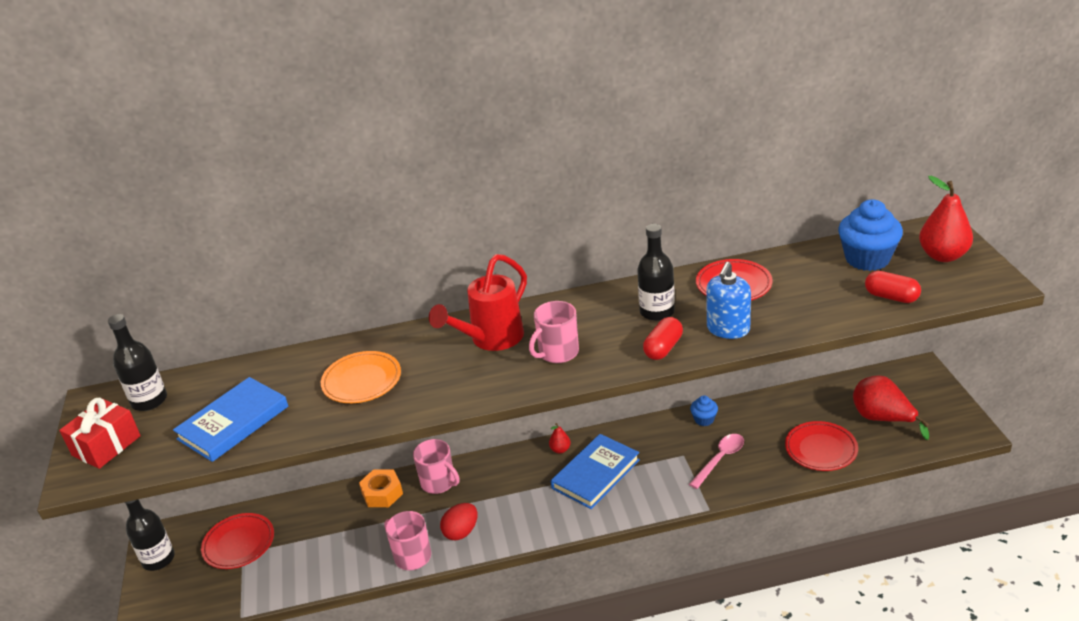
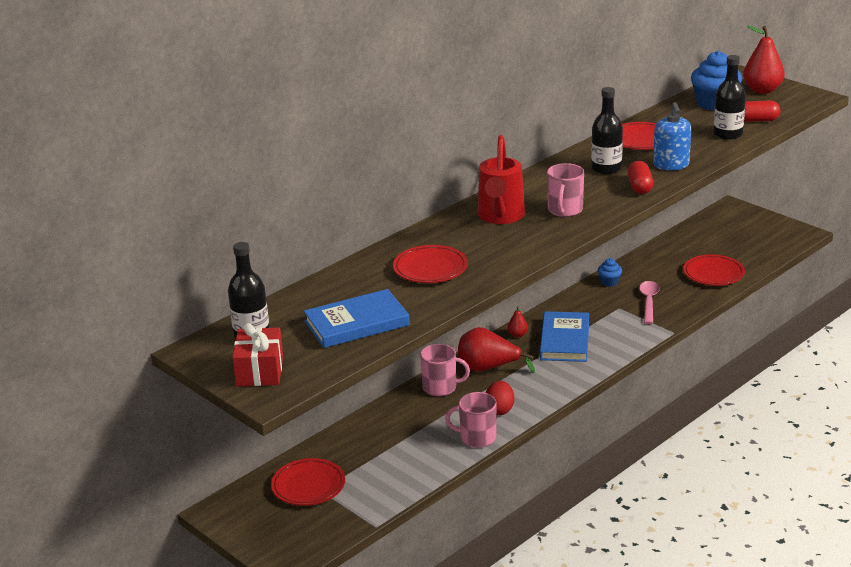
camera: 35 degrees left, 5 degrees down
black bottle [124,499,175,571] -> black bottle moved to [713,55,746,140]
blue book [173,377,288,462] -> blue book turned 60 degrees clockwise [304,289,410,348]
orange plate [321,351,401,403] -> red plate [393,245,468,283]
orange nut [359,469,403,507] -> none
red pear [853,375,929,440] -> red pear moved to [458,327,535,373]

